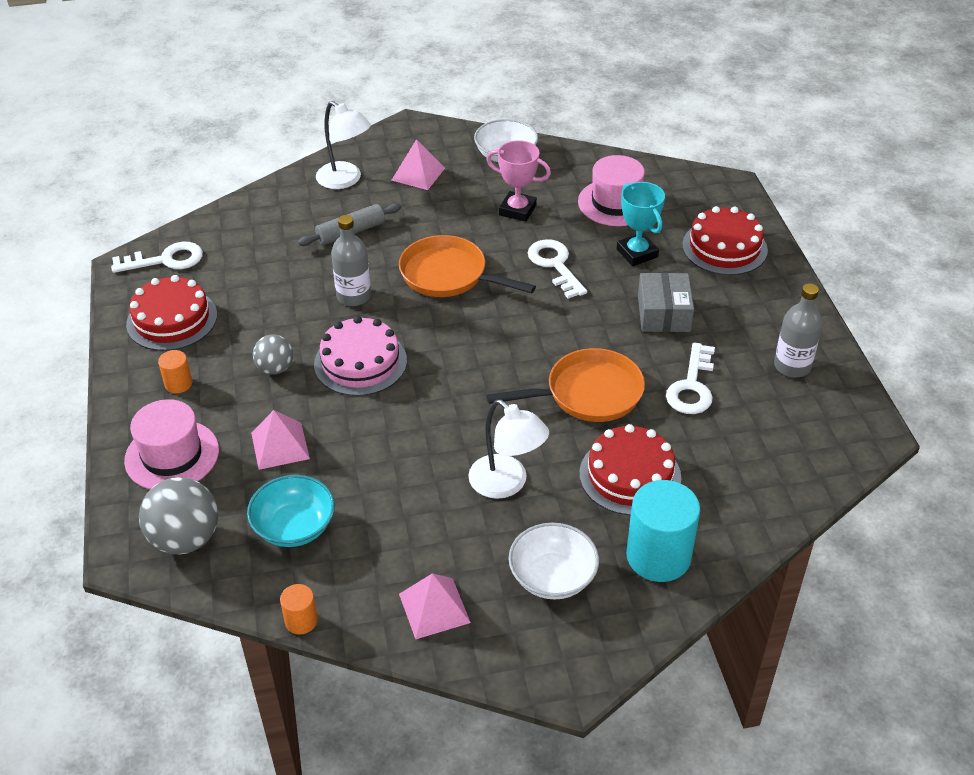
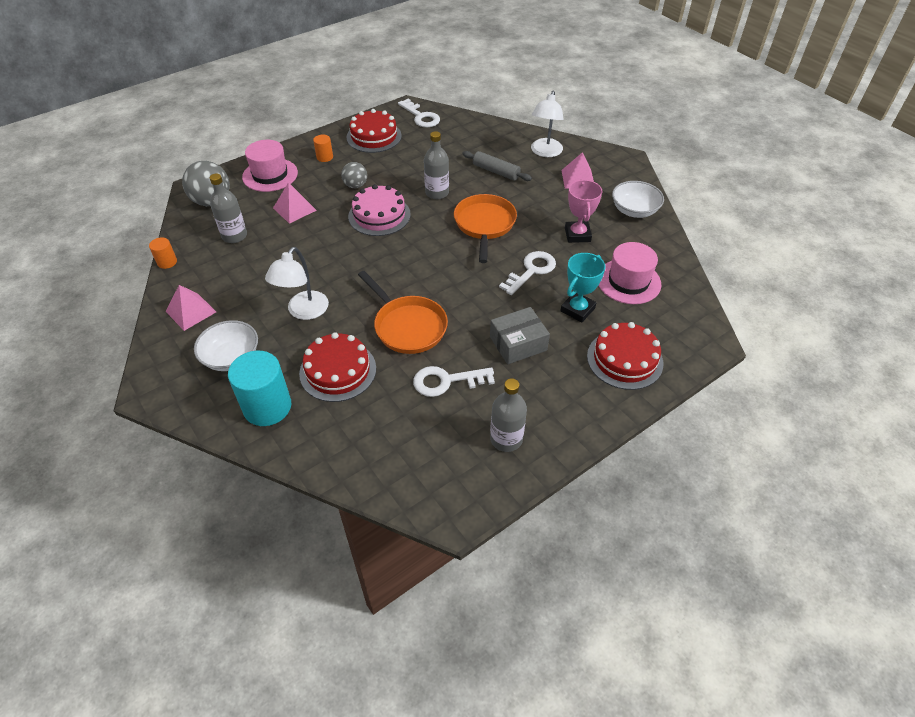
camera: 65 degrees right, 5 degrees up
turquoise bowl [247,475,335,547] -> grey bottle [210,173,247,243]

